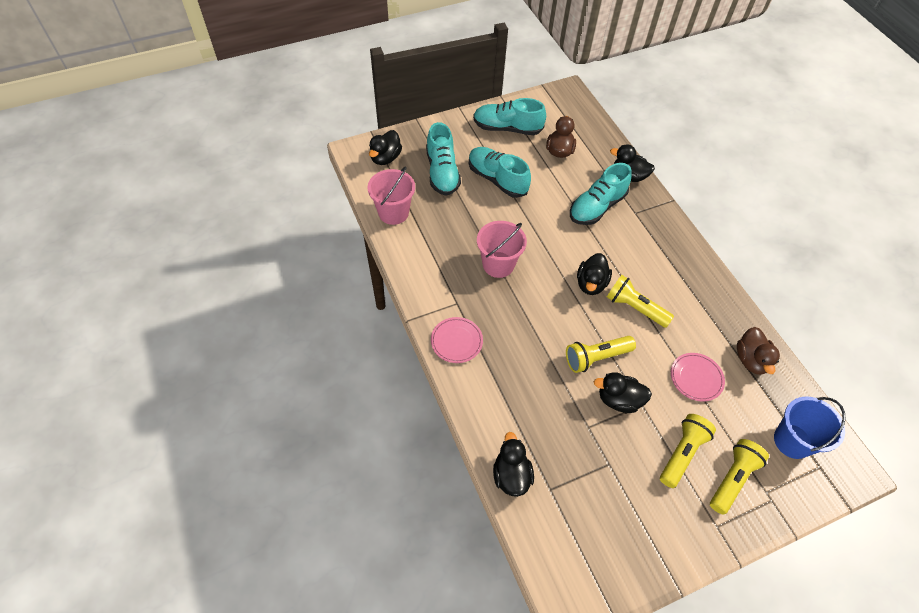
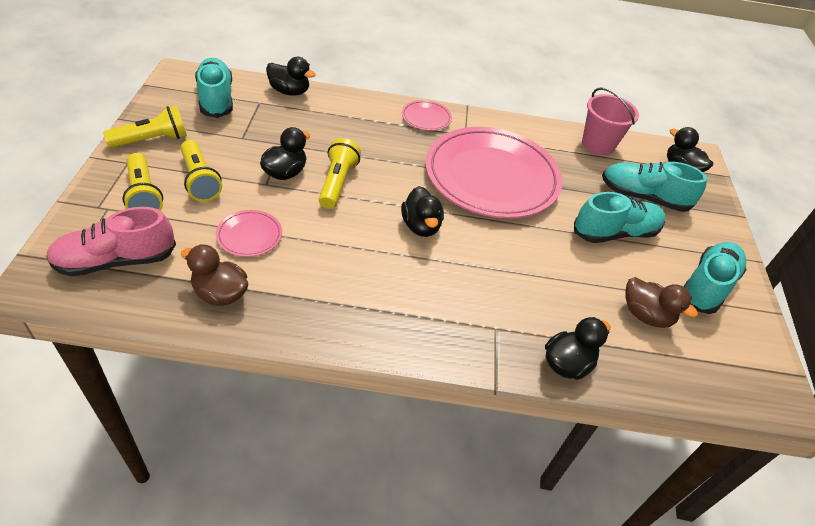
camera: 115 degrees right, 10 degrees down
pink bucket [477,221,527,278] -> pink plate [425,127,563,219]
turquoise shoe [570,163,632,225] -> turquoise shoe moved to [195,58,233,118]
black duck [577,253,612,295] -> black duck turned 150 degrees counterclockwise [401,186,444,237]
yellow flashlight [607,275,674,328] -> yellow flashlight moved to [103,106,187,148]
blue bucket [774,396,846,459] -> pink shoe [46,207,176,276]

